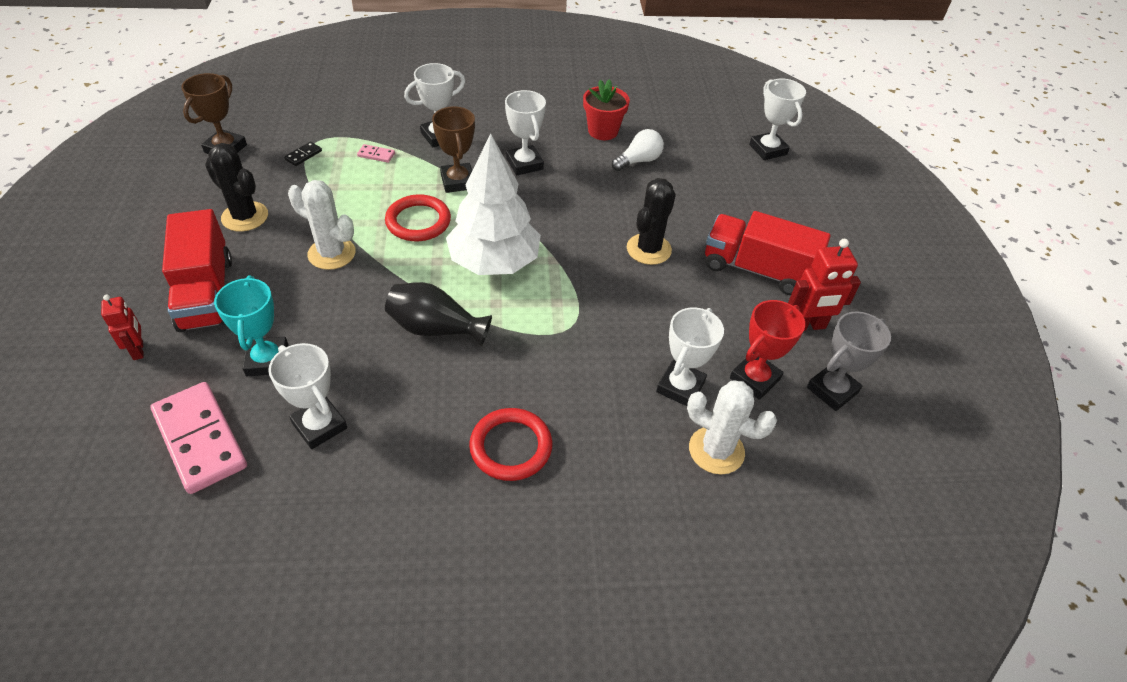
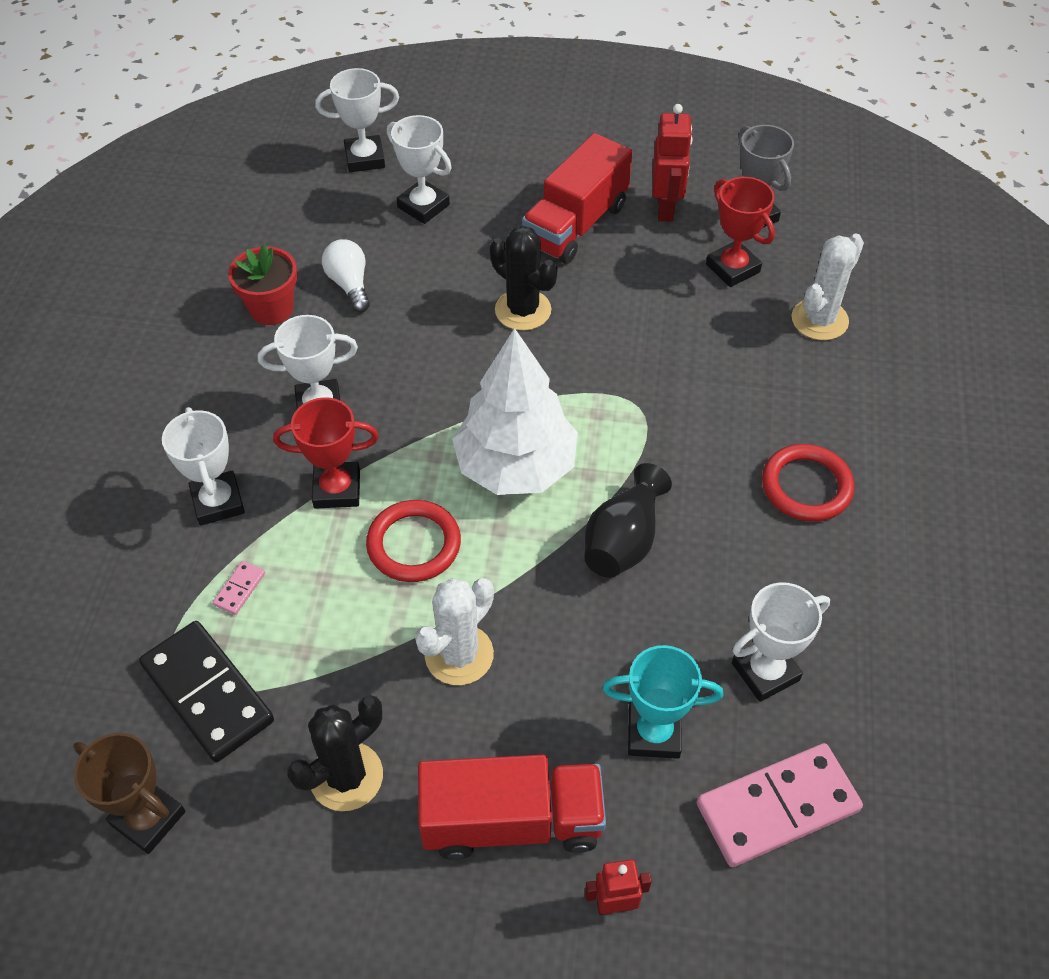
camera: 75 degrees left, 5 degrees up
black domino [284,142,322,166] -> black domino [139,621,274,762], size x2.44
brown trophy [432,106,475,193] -> red trophy [273,397,379,509]
white trophy [656,307,724,406] -> white trophy moved to [387,115,452,224]

